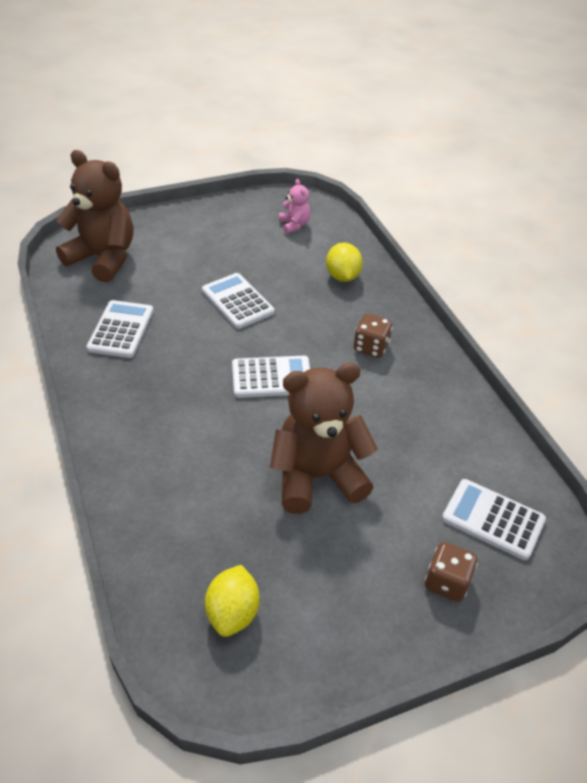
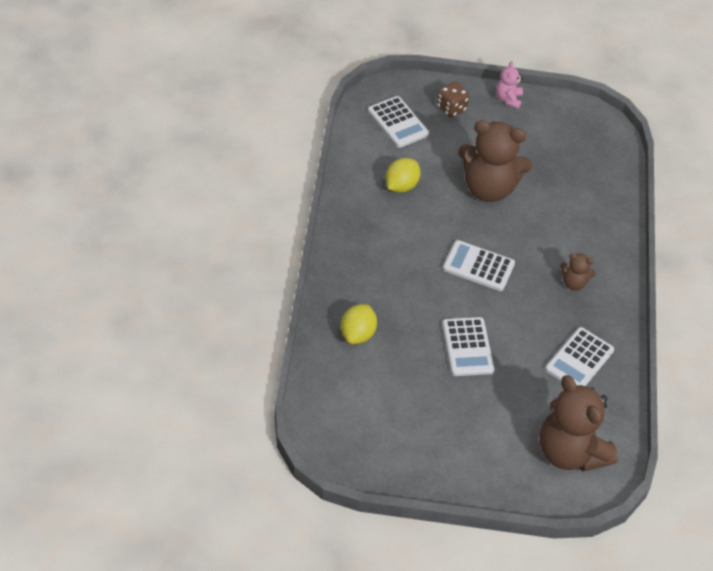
camera: 155 degrees left, 5 degrees up
yellow lemon [205,565,260,637] -> yellow lemon moved to [385,158,420,193]
pink teddy bear [279,179,310,234] -> pink teddy bear moved to [496,61,523,109]
brown dice [354,314,392,358] -> none
none -> brown teddy bear [560,253,596,290]

